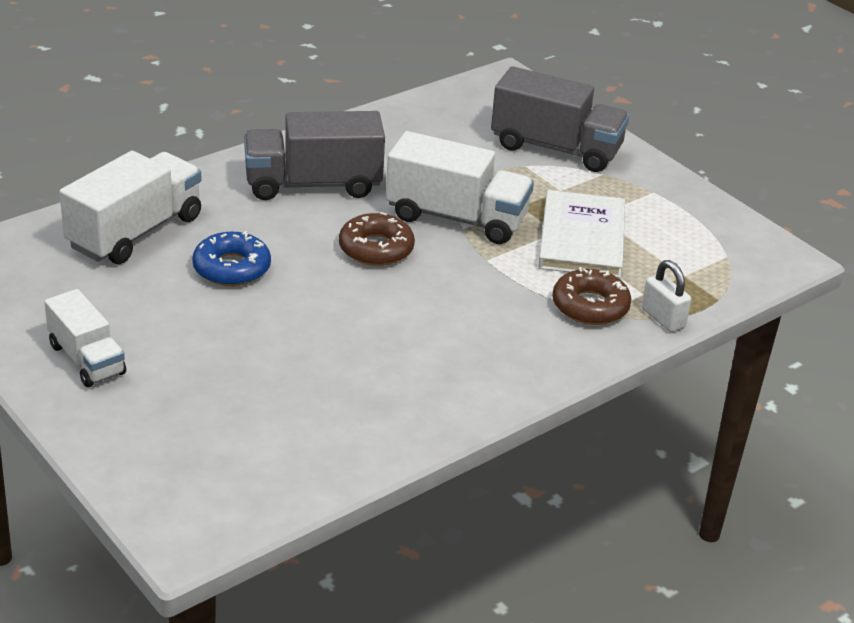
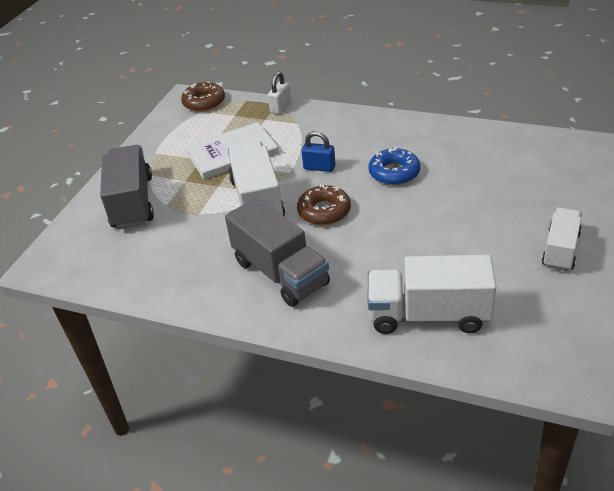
camera: 115 degrees left, 5 degrees up
blue donut [192,231,271,286] -> blue donut moved to [369,147,420,185]
brown donut [552,267,631,325] -> brown donut moved to [181,82,225,112]
none -> blue padlock [301,131,336,172]

